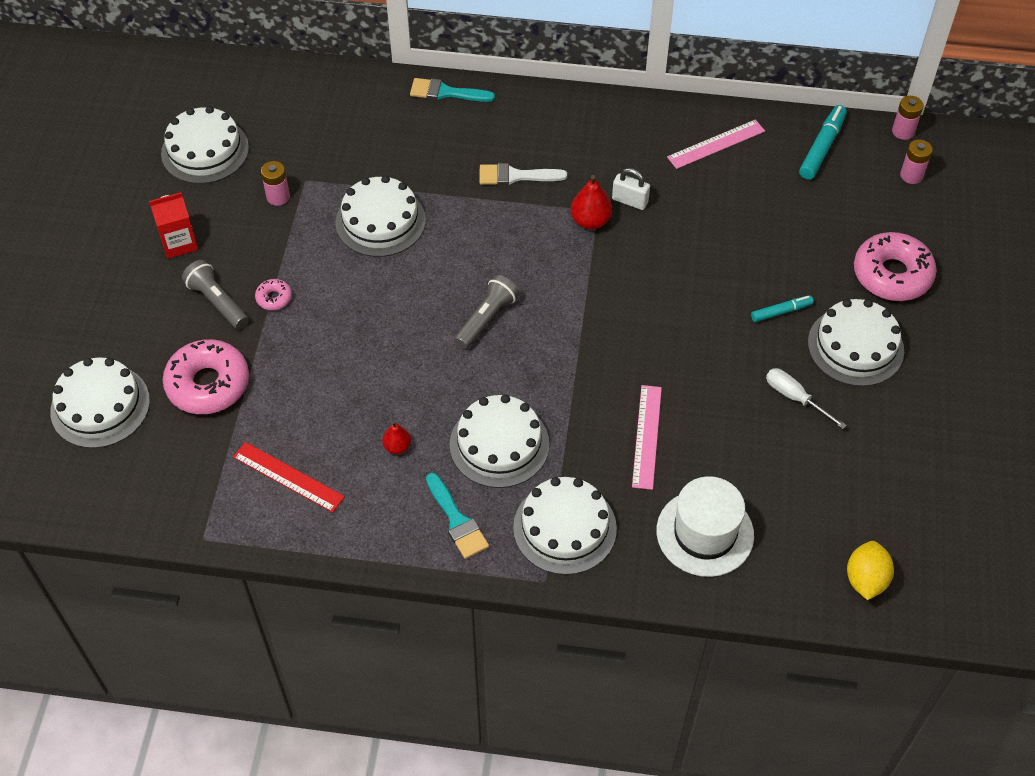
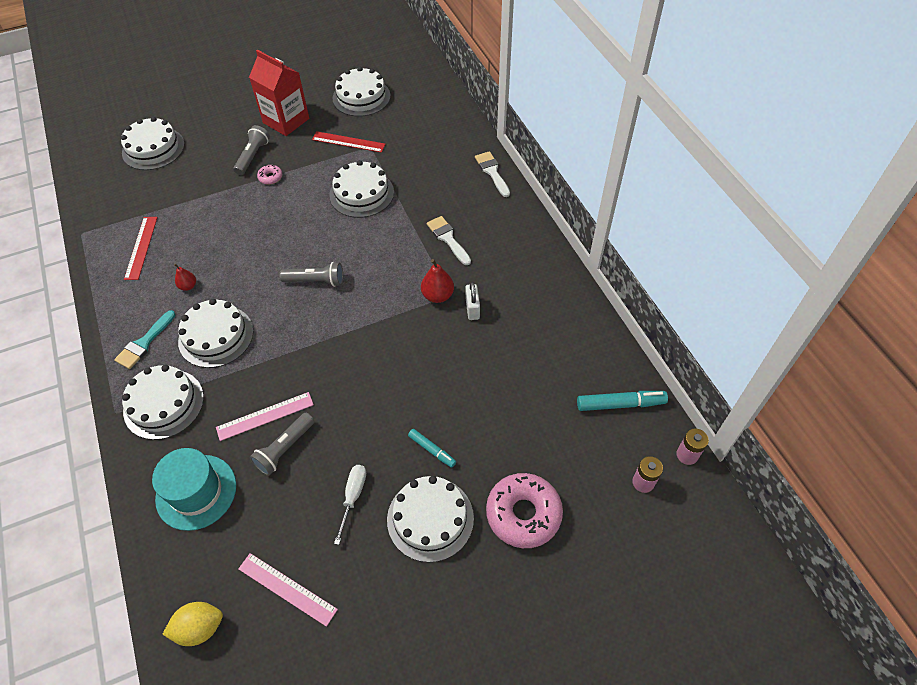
camera: 60 degrees right, 0 degrees up
red carton [149,192,198,259] -> red carton [249,50,309,136], size x1.61
pink donut [163,339,249,414] -> none
pink battery [261,161,290,206] -> red ruler [312,131,386,153]
turquoise brush [410,78,495,102] -> white brush [475,151,510,197]
white hat [657,476,754,577] -> turquoise hat [152,448,236,531]
pink ruler [667,120,765,169] -> pink ruler moved to [238,553,338,627]
none -> grey flashlight [250,413,314,476]

